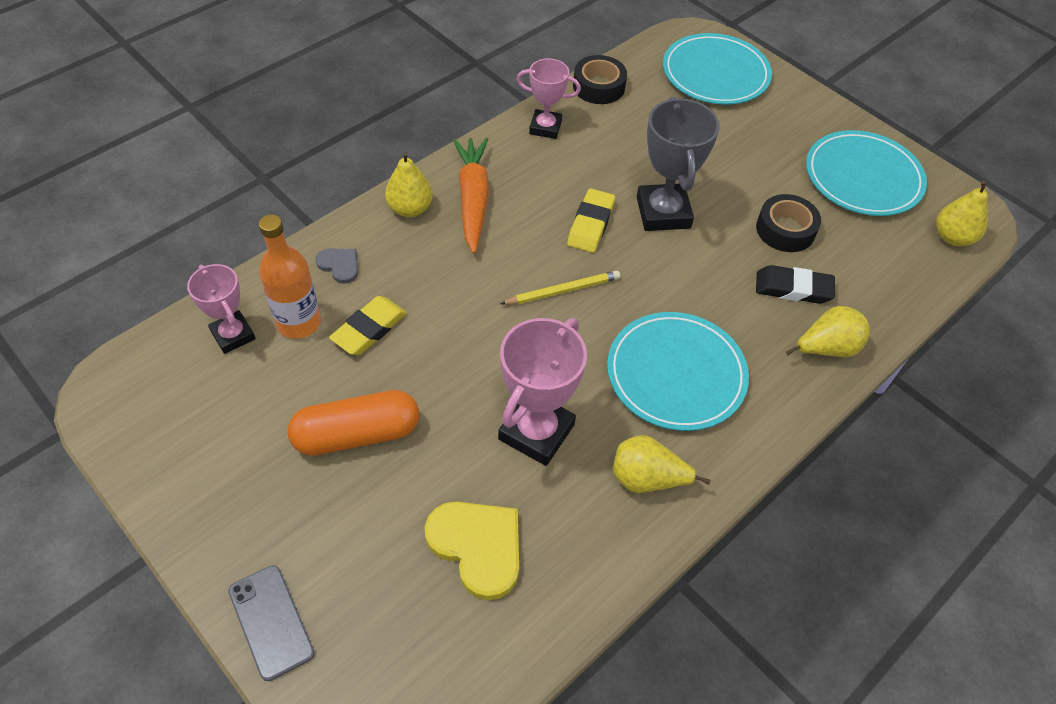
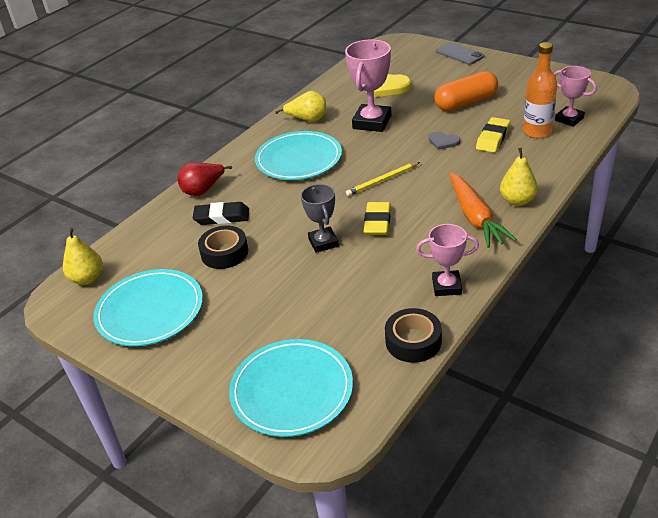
camera: 175 degrees right, 15 degrees down
grey heart [315,249,358,284] -> grey heart moved to [429,132,460,150]
grey trophy [637,97,720,231] -> grey trophy [301,184,339,253], size x0.63
yellow pear [786,306,870,357] -> red pear [177,162,232,196]

